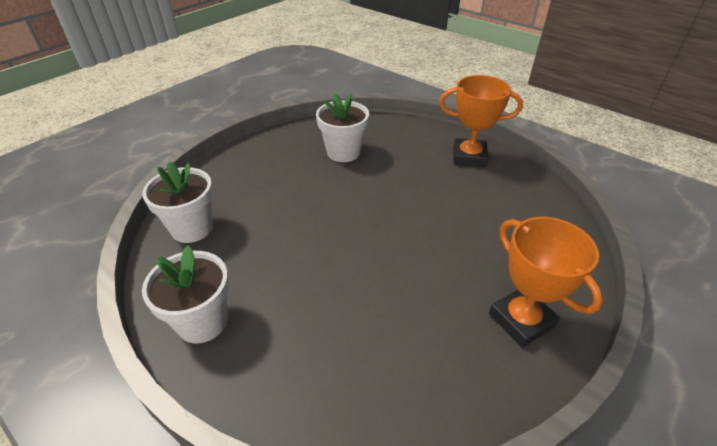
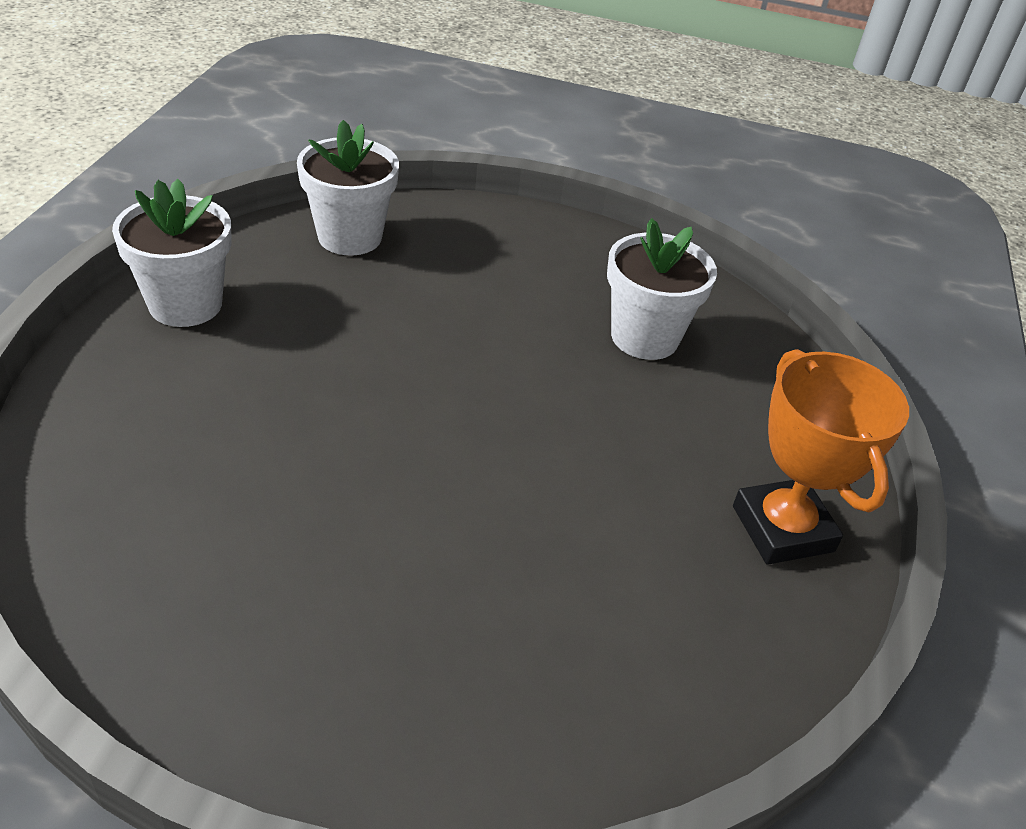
camera: 60 degrees right, 0 degrees up
orange trophy [489,217,603,348] -> none

